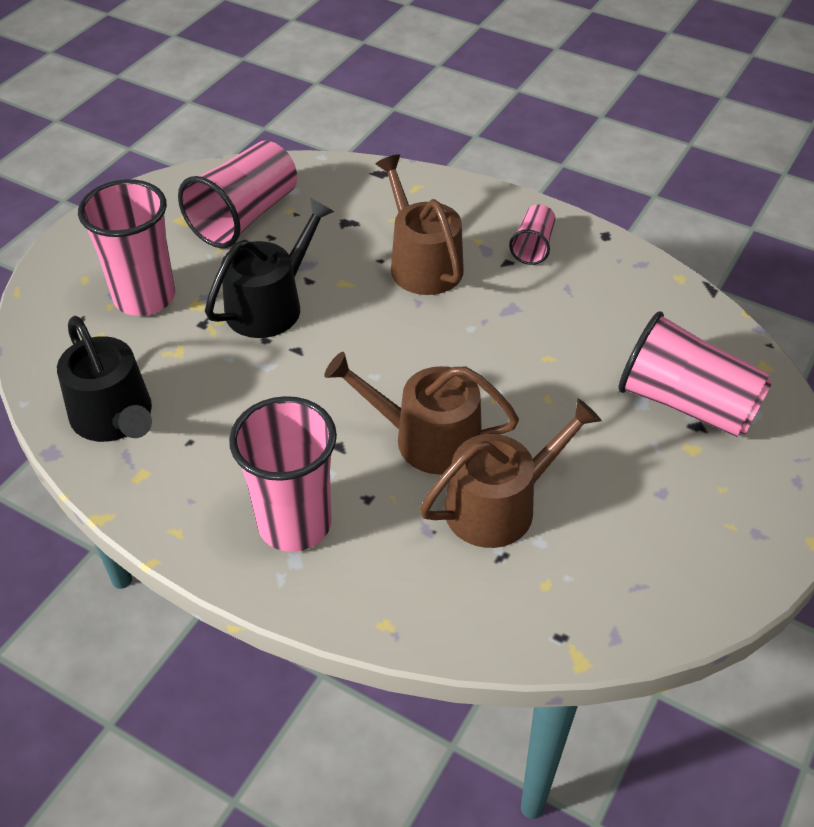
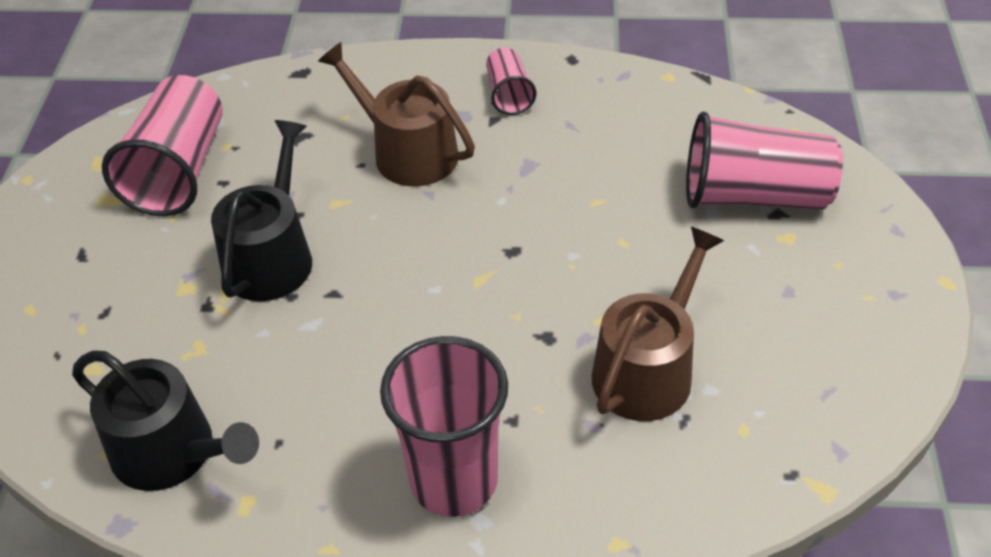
camera: 25 degrees left, 0 degrees up
pink cup [78,179,175,316] -> none
brown watering can [324,352,519,475] -> none

